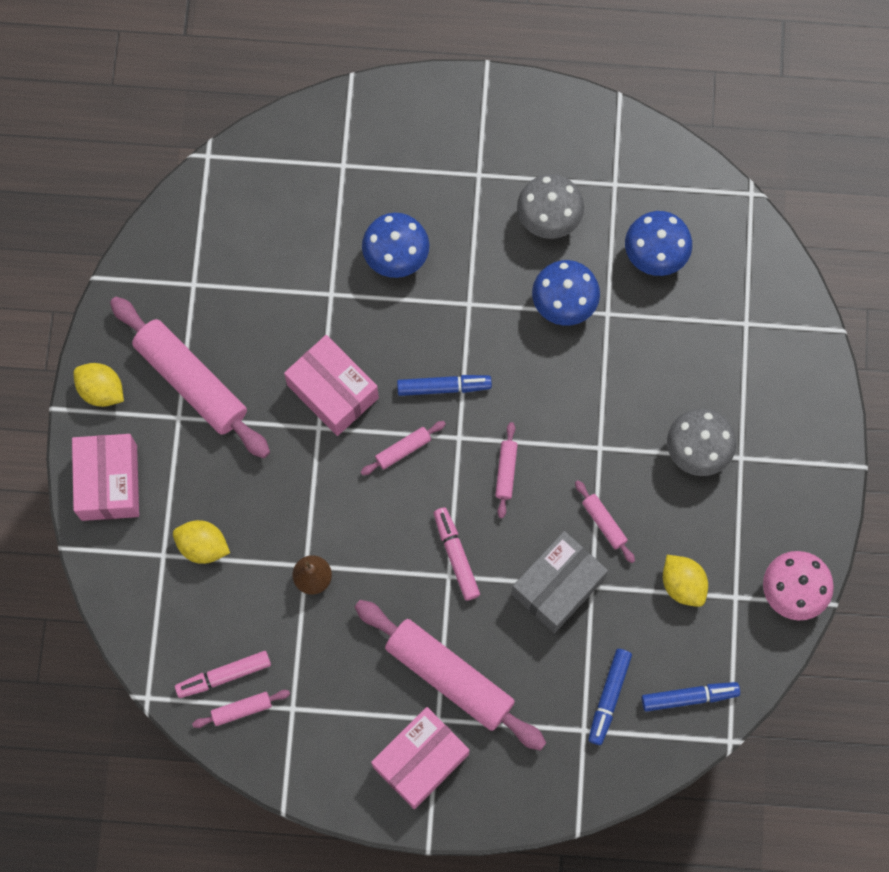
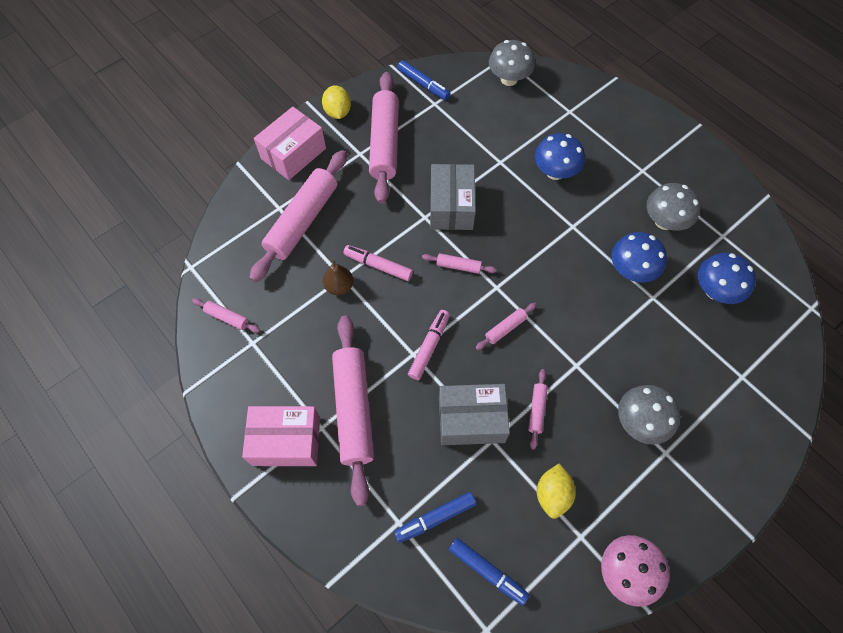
camera: 45 degrees right, 10 degrees down
yellow lemon [173,520,230,564] -> pink rolling pin [249,150,347,283]
pink marker [175,651,271,698] -> pink marker moved to [343,245,413,281]
pink box [284,335,379,436] -> grey box [430,164,476,230]
blue marker [397,375,492,396] -> blue marker moved to [397,60,450,100]
none -> grey mushroom [489,40,535,86]

